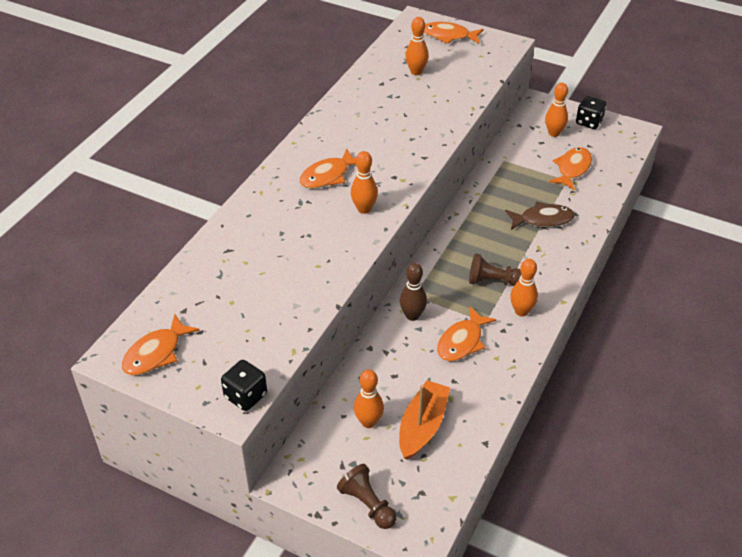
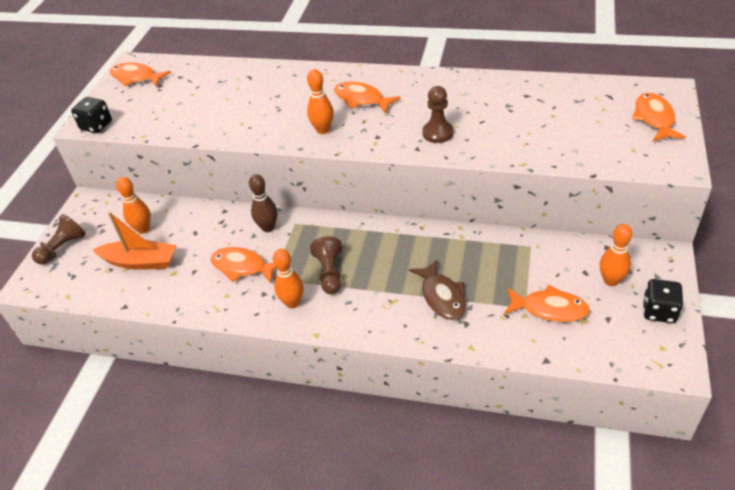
camera: 80 degrees right, 0 degrees up
orange bowling pin [405,17,429,75] -> none
none -> brown pawn [422,86,454,143]

